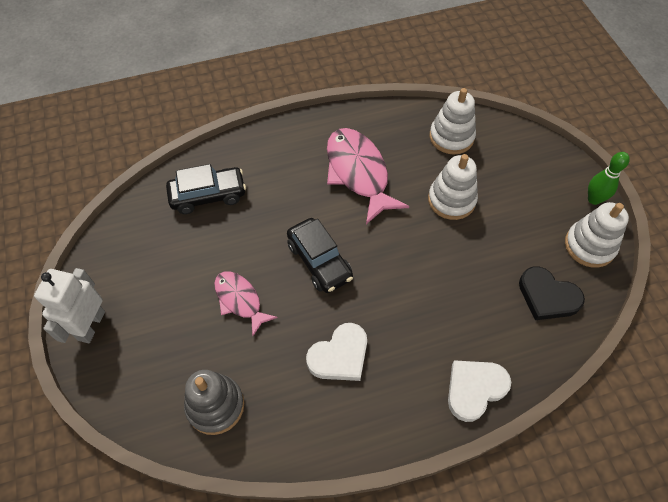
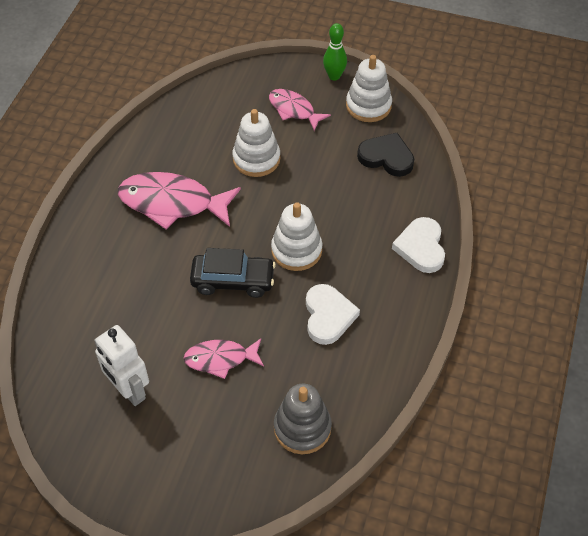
camera: 55 degrees left, 5 degrees down
white robot [34,268,105,343] -> white robot moved to [94,325,149,406]
black car [166,164,246,214] -> none
white stacking toy [429,88,476,155] -> white stacking toy moved to [271,202,322,271]
black heart [519,266,585,320] -> black heart turned 135 degrees counterclockwise [357,133,414,177]
none -> pink fish [269,89,331,131]

